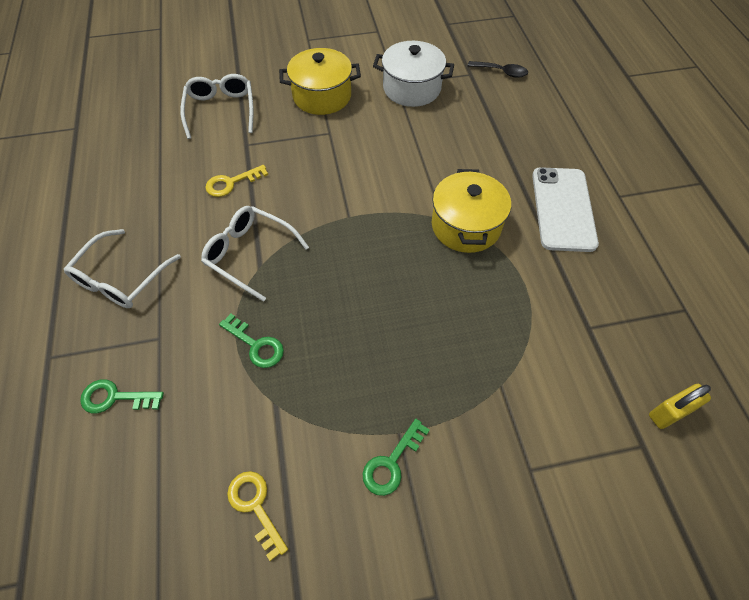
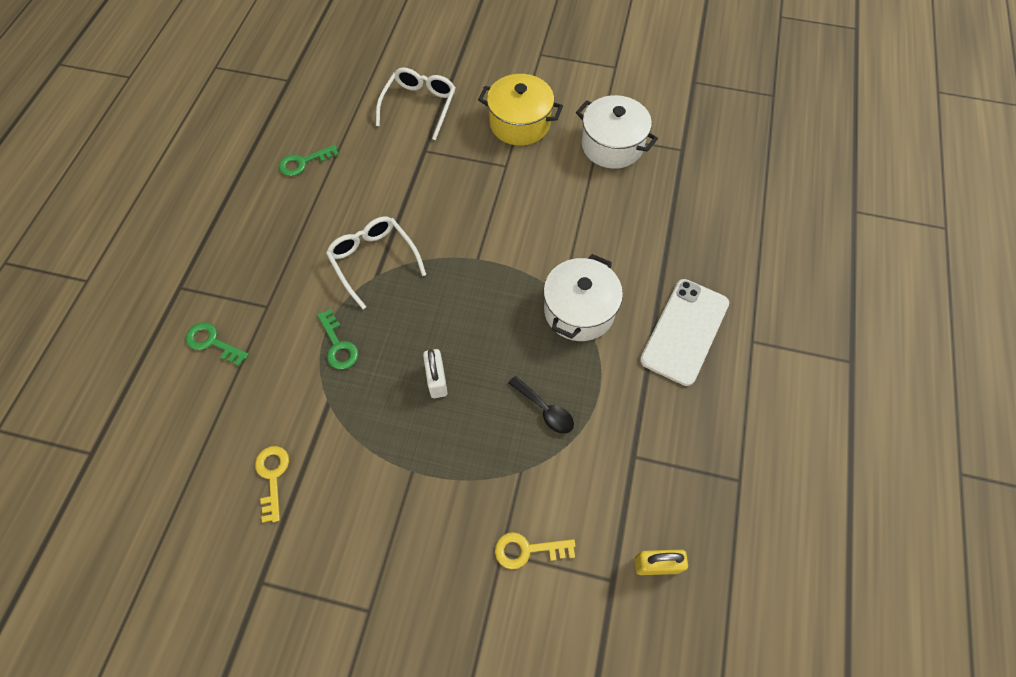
camera: 25 degrees right, 5 degrees up
white glasses [64,229,181,308] -> none
yellow key [205,165,268,197] -> yellow key moved to [495,532,575,569]
green key [363,419,430,496] -> green key moved to [279,145,339,176]
yellow pot [432,169,511,253] -> white pot [543,254,623,341]
black spoon [468,61,528,78] -> black spoon moved to [508,376,574,434]
none -> white padlock [423,349,448,398]

